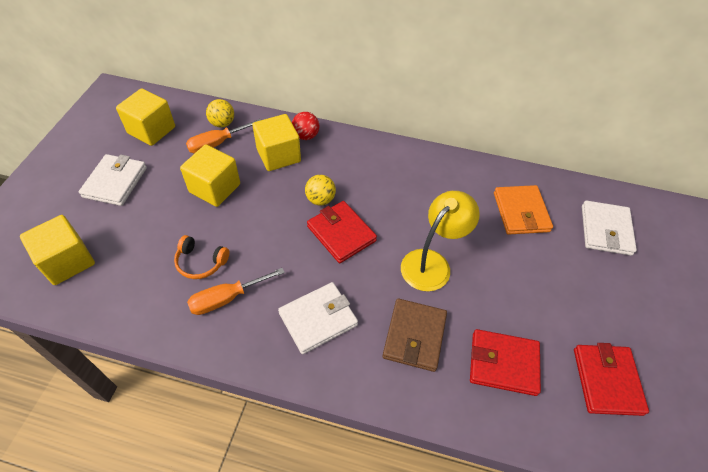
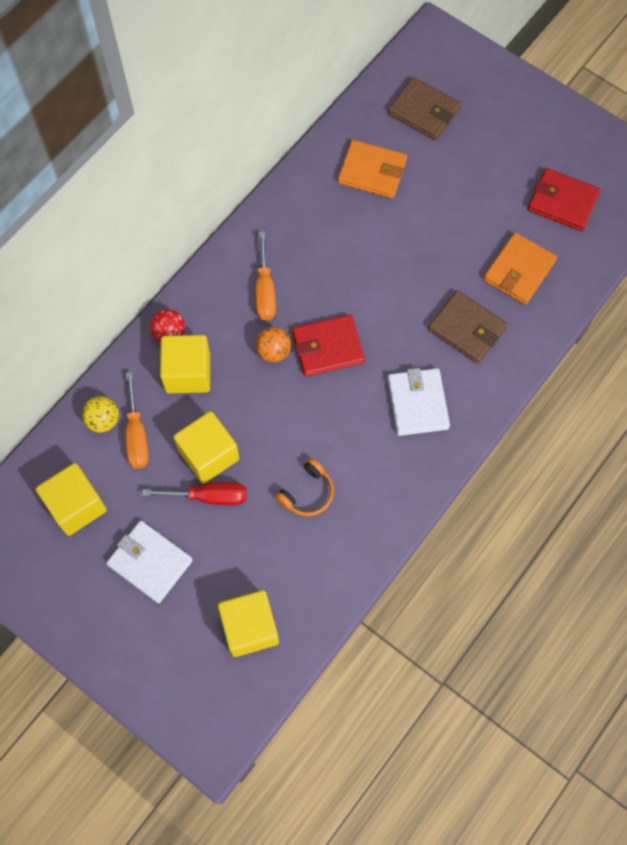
camera: 65 degrees left, 15 degrees up
orange screwdriver [187,268,285,315] -> orange screwdriver moved to [256,231,276,320]
yellow ball [305,175,336,205] -> orange ball [256,327,291,362]
yellow lamp [401,191,480,291] -> none
red wallet [470,329,541,396] -> orange wallet [483,233,557,305]
white wallet [582,201,637,256] -> brown wallet [388,77,461,140]
none -> red screwdriver [142,482,247,505]

